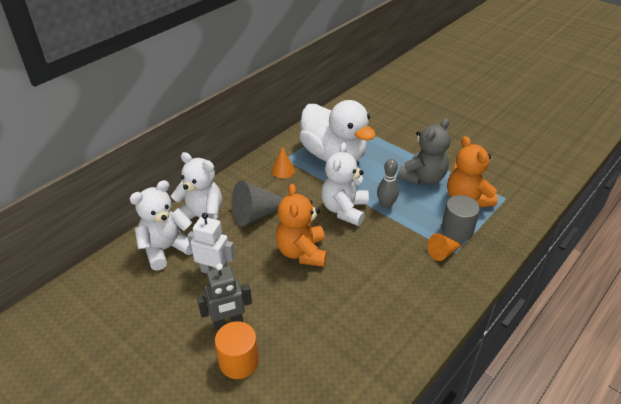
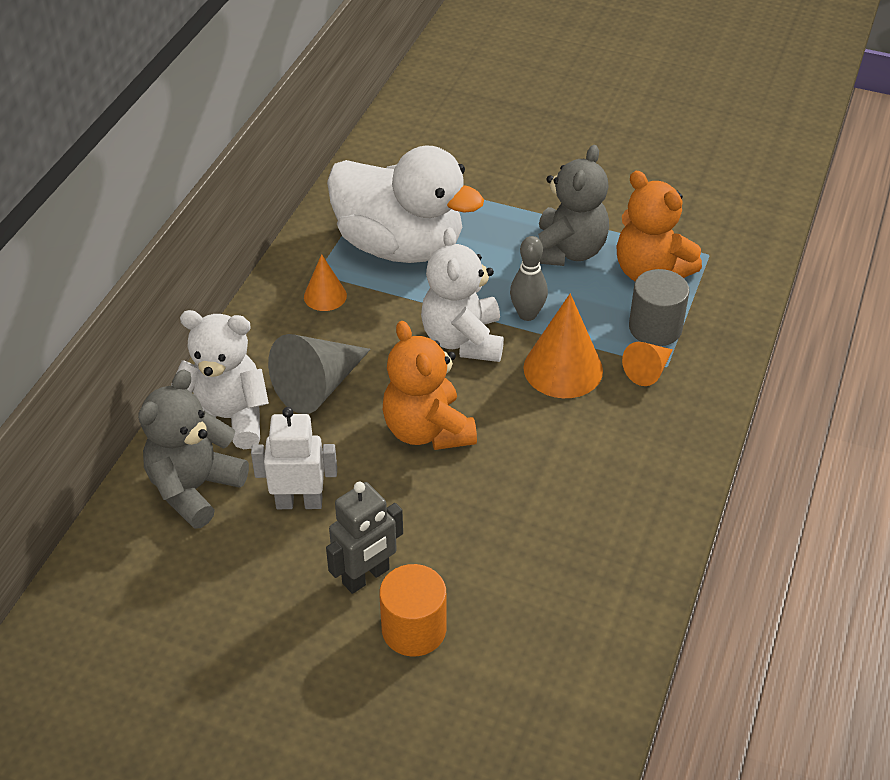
camera: 20 degrees left, 5 degrees up
white teddy bear [130,180,193,271] -> grey teddy bear [138,369,249,529]
none -> orange cone [523,293,603,398]

